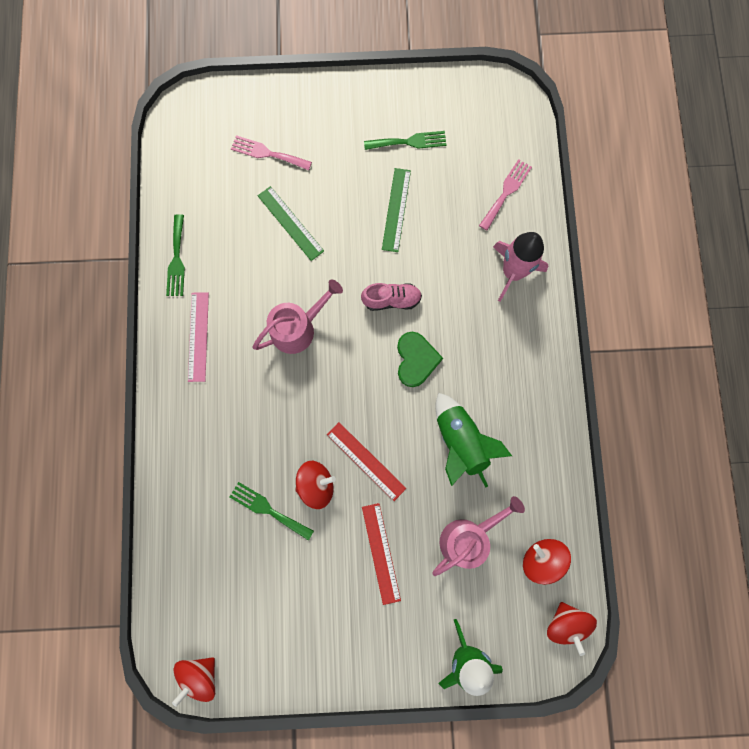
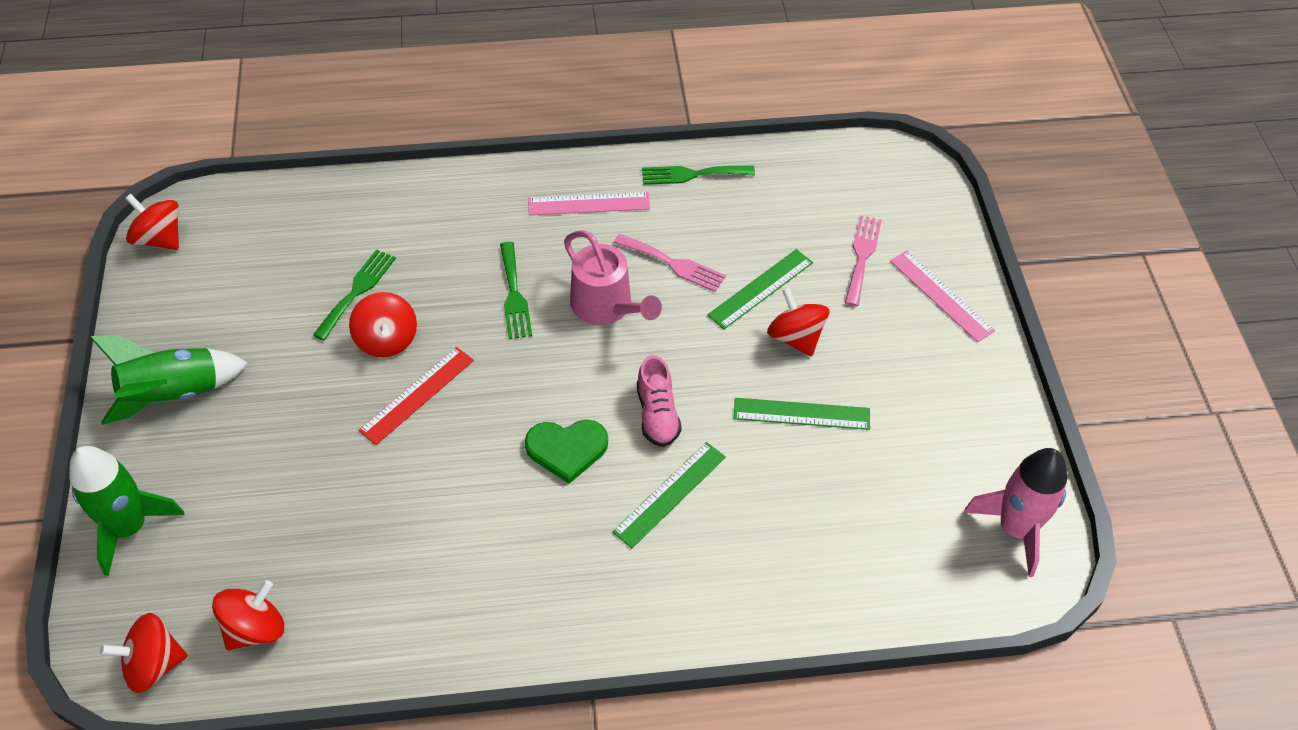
camera: 85 degrees right, 25 degrees down
red ruler [362,503,401,605] -> none
green fork [364,131,447,150] -> green fork moved to [500,242,532,339]
pink watering can [433,496,525,576] -> none
green rocket [435,393,512,487] -> green rocket moved to [90,336,248,425]
pink fork [479,159,532,231] -> pink fork moved to [614,234,726,292]
pink rocket [493,232,548,301] -> pink rocket moved to [964,448,1067,577]
none -> green ruler [612,442,726,548]
none -> red spinning top [767,287,829,357]
none -> pink ruler [890,250,995,342]

